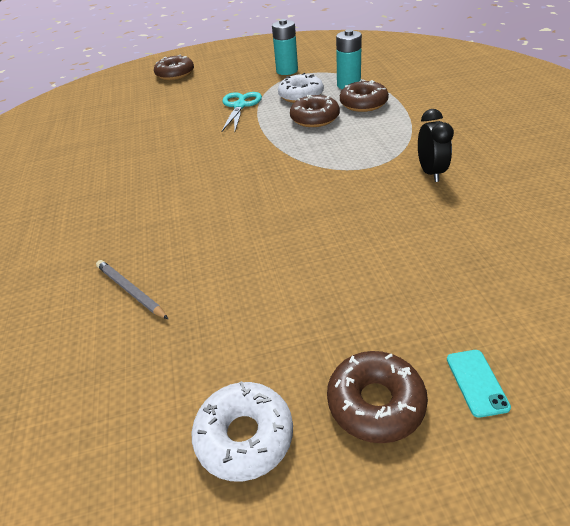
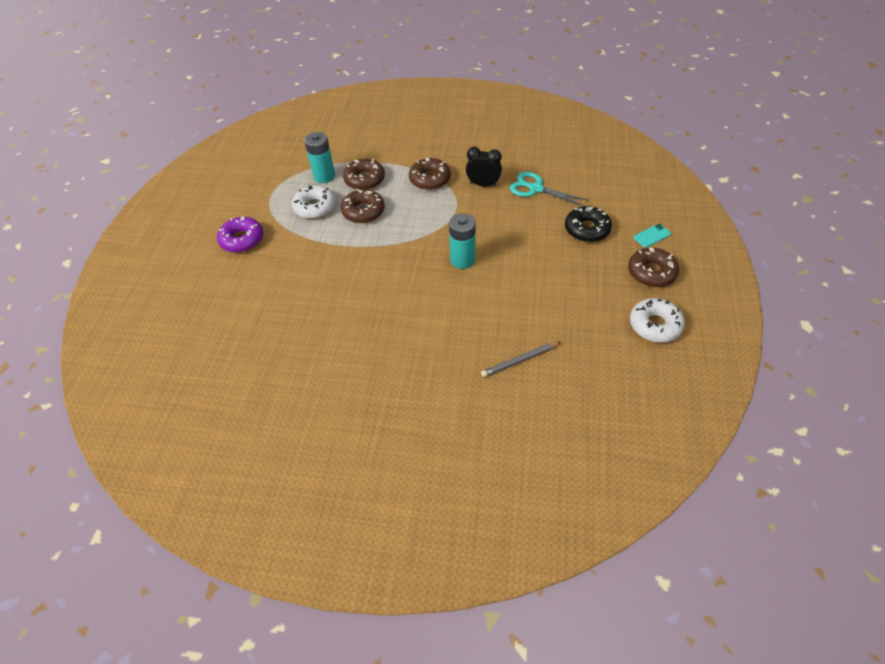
camera: 70 degrees left, 10 degrees up
brown donut [154,54,194,80] -> brown donut moved to [409,158,451,190]
turquoise scissors [221,92,262,132] -> turquoise scissors moved to [510,172,587,206]
turquoise battery [272,19,298,75] -> turquoise battery moved to [449,213,476,269]
turquoise phone [447,350,511,418] -> turquoise phone turned 45 degrees counterclockwise [634,224,671,248]
none -> purple donut [217,216,263,252]
none -> black donut [565,206,612,242]

